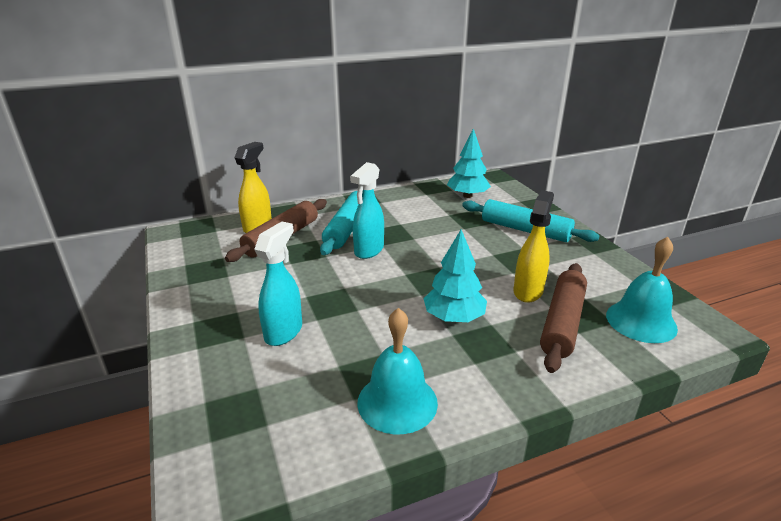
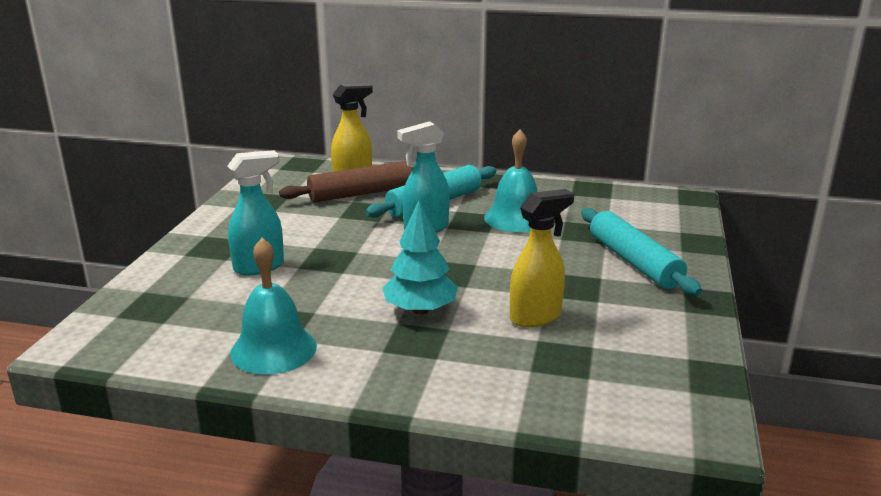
camera: 35 degrees right, 5 degrees down
turquoise tree [447,129,491,198] -> none
brown rolling pin [540,263,587,373] -> none
turquoise bell [606,237,678,343] -> turquoise bell moved to [484,129,538,232]

